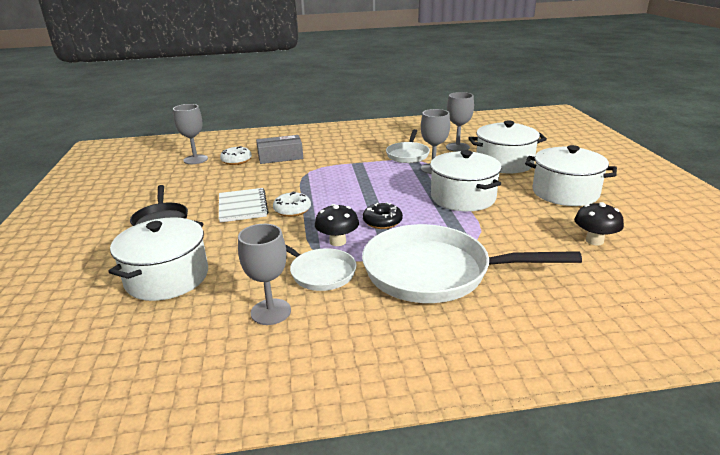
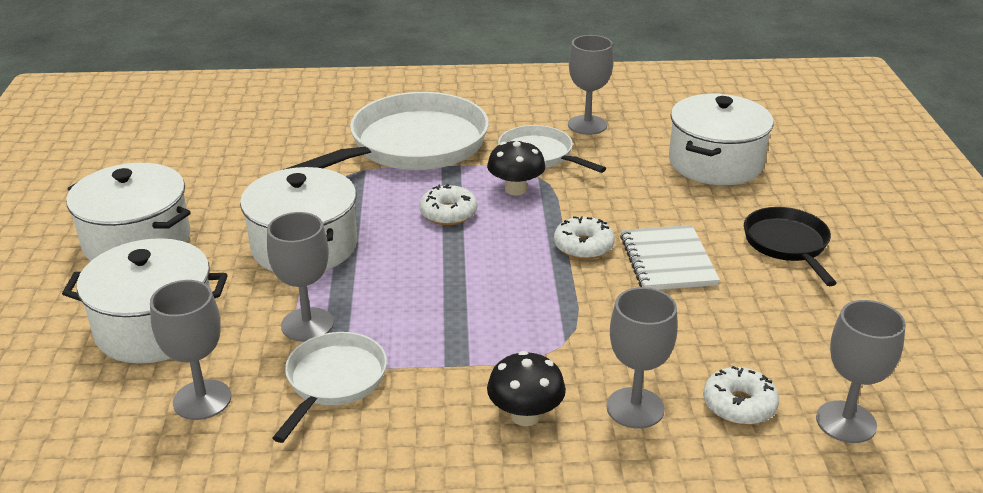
camera: 175 degrees left, 5 degrees up
grey box [256,135,303,164] -> grey goblet [606,287,678,429]
white pan [362,224,582,303] -> white pan turned 60 degrees counterclockwise [283,92,489,170]
black donut [363,202,403,229] -> white donut [419,184,477,225]
black mushroom [574,202,624,245] -> black mushroom moved to [487,351,566,426]

